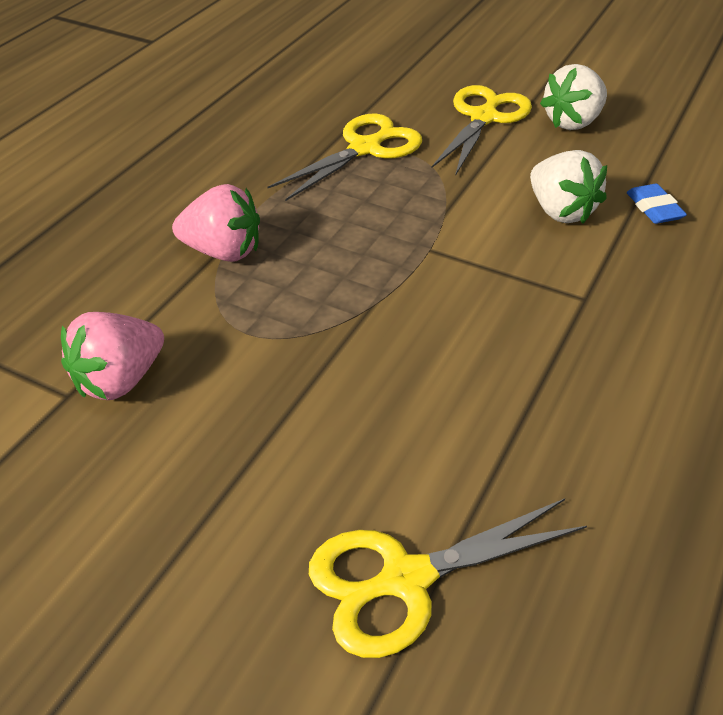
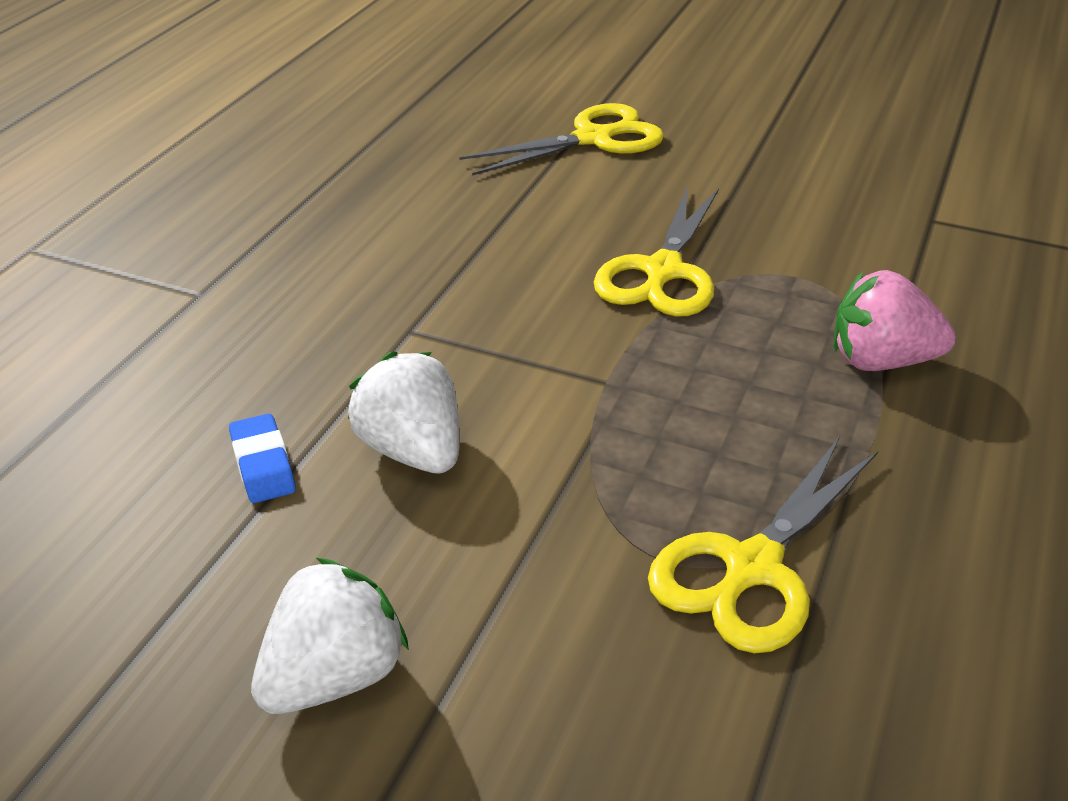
camera: 175 degrees right, 5 degrees down
pink strawberry [61,312,164,400] -> none
yellow scissors [432,85,532,176] -> yellow scissors moved to [594,186,719,316]

